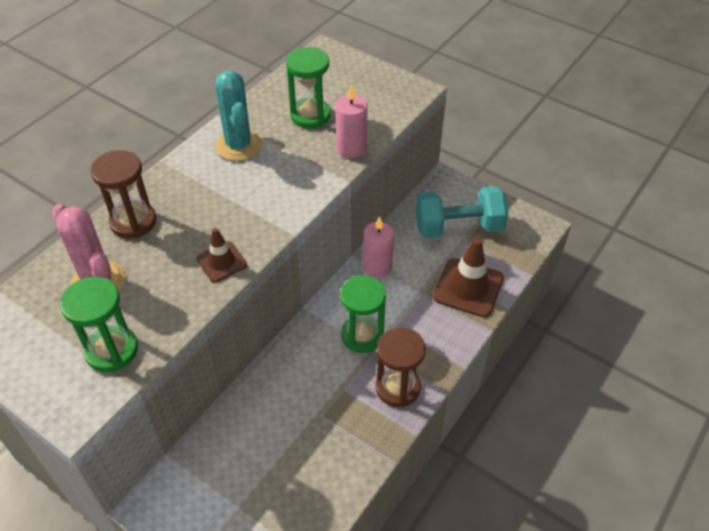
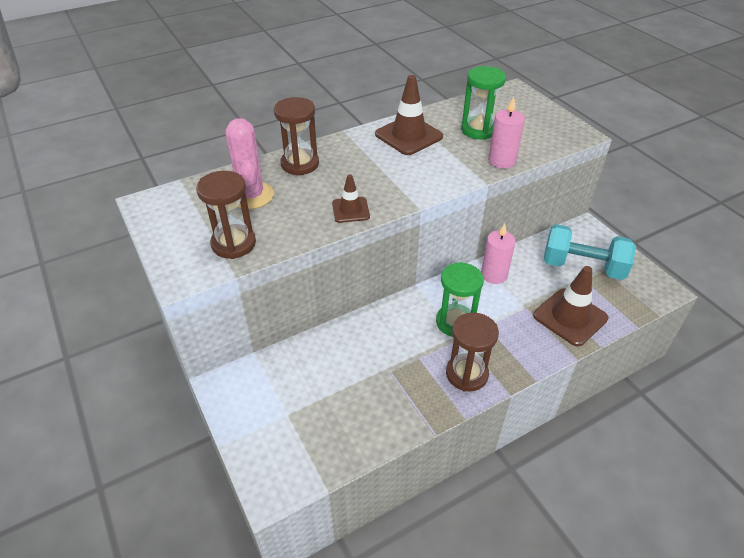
camera: 25 degrees right, 5 degrees down
green hourglass [60,277,138,372] -> brown hourglass [196,171,256,259]
turquoise cactus [215,71,262,161] -> brown traffic cone [375,75,443,155]

